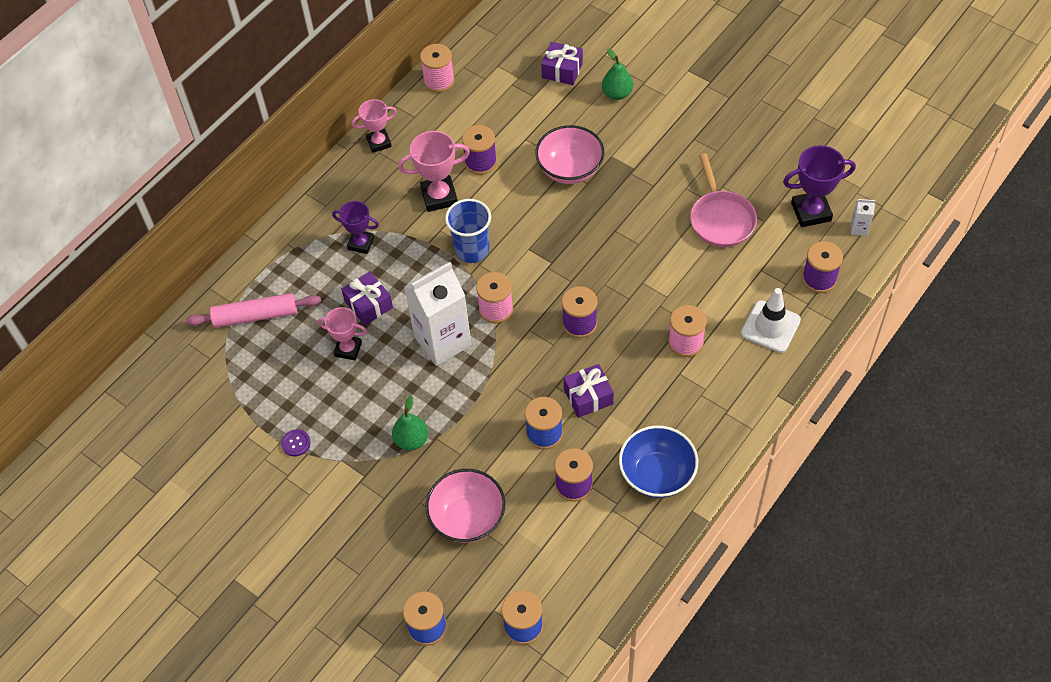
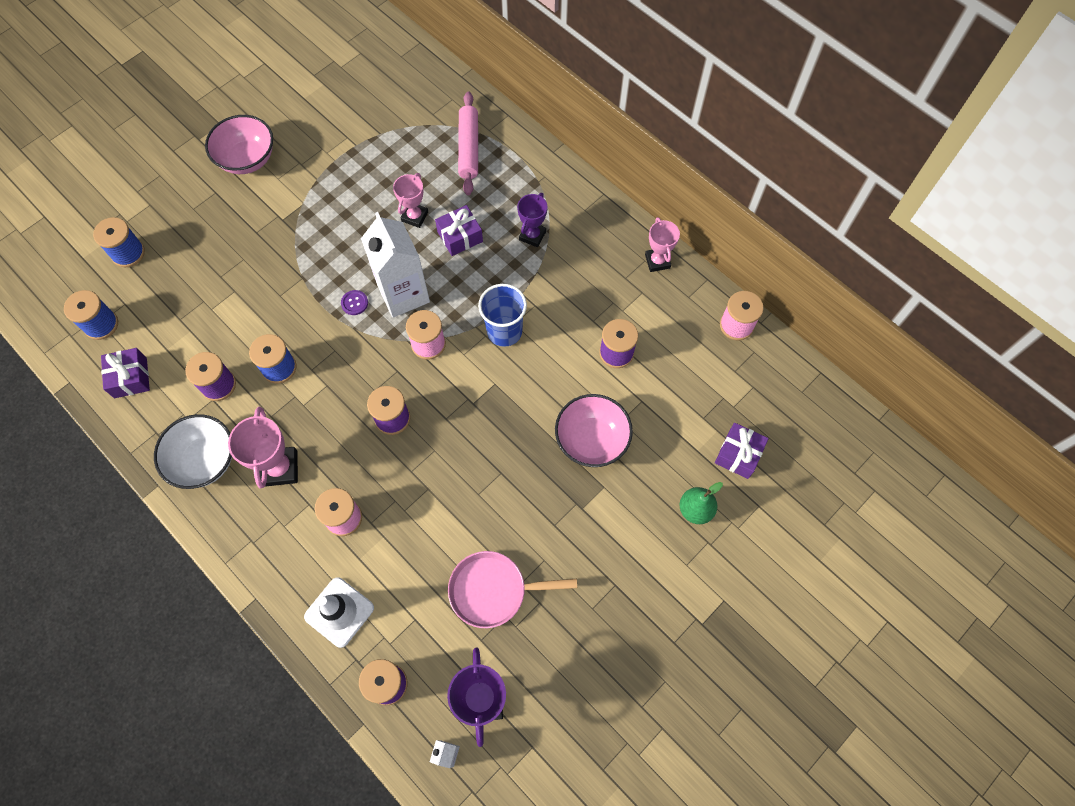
camera: 95 degrees right, 10 degrees up
purple button [281,429,311,457] -> purple button moved to [341,290,368,315]
green pear [392,395,428,451] -> none
pink trophy [398,131,470,212] -> pink trophy moved to [228,407,298,488]
pink bowl [425,469,505,543] -> pink bowl moved to [205,115,273,174]
purple gift [564,364,614,418] -> purple gift moved to [101,348,150,398]
blue bowl [619,425,698,498] -> white bowl [154,414,232,489]

